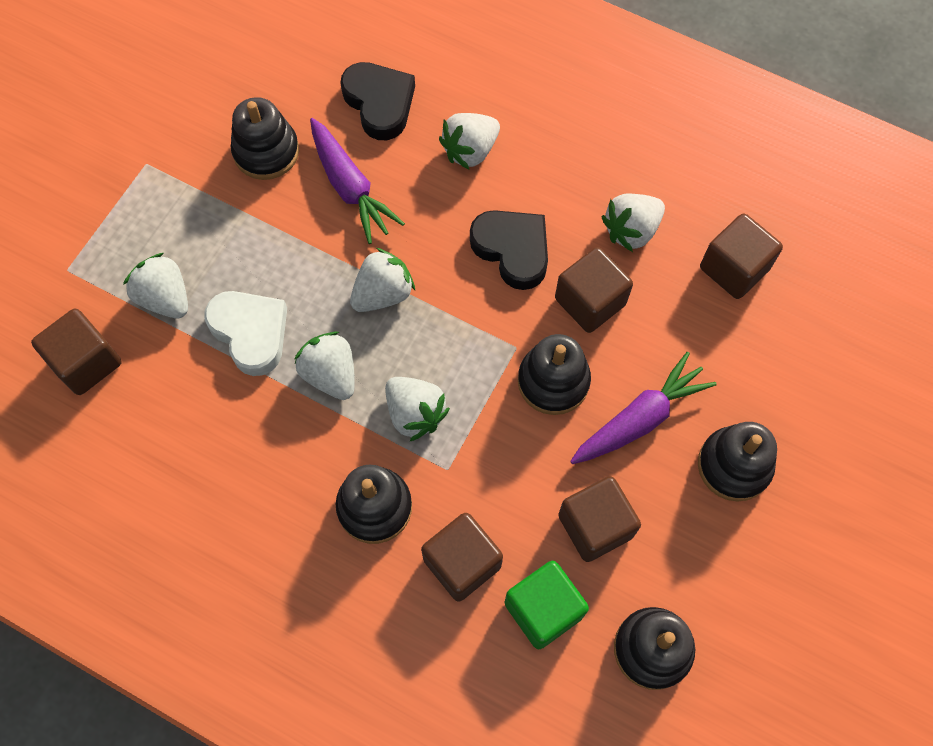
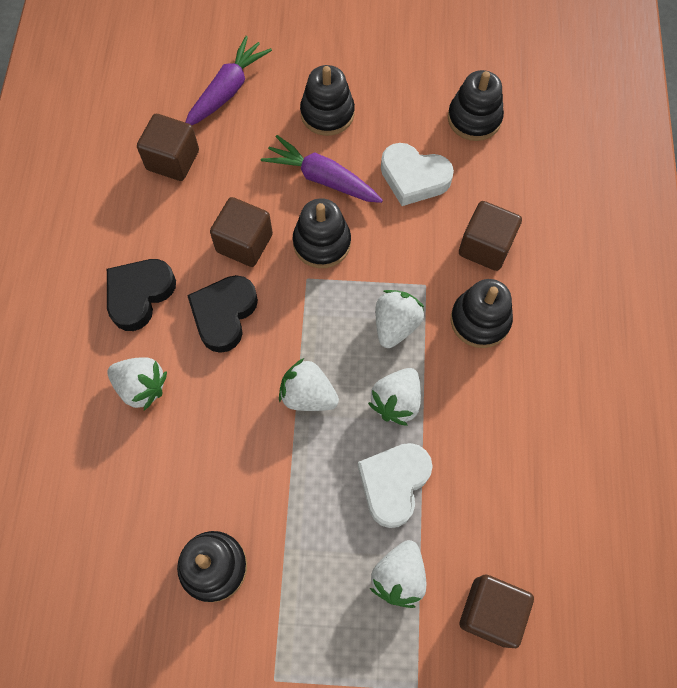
camera: 115 degrees left, 0 degrees up
purple carrot [310,118,405,244] -> purple carrot moved to [185,36,272,125]
black heart [340,62,415,140] -> black heart moved to [107,259,176,331]
green cube [505,561,589,649] -> none
brown cube [558,476,641,562] -> white heart [381,143,454,206]
white strawberry [601,194,665,252] -> none

